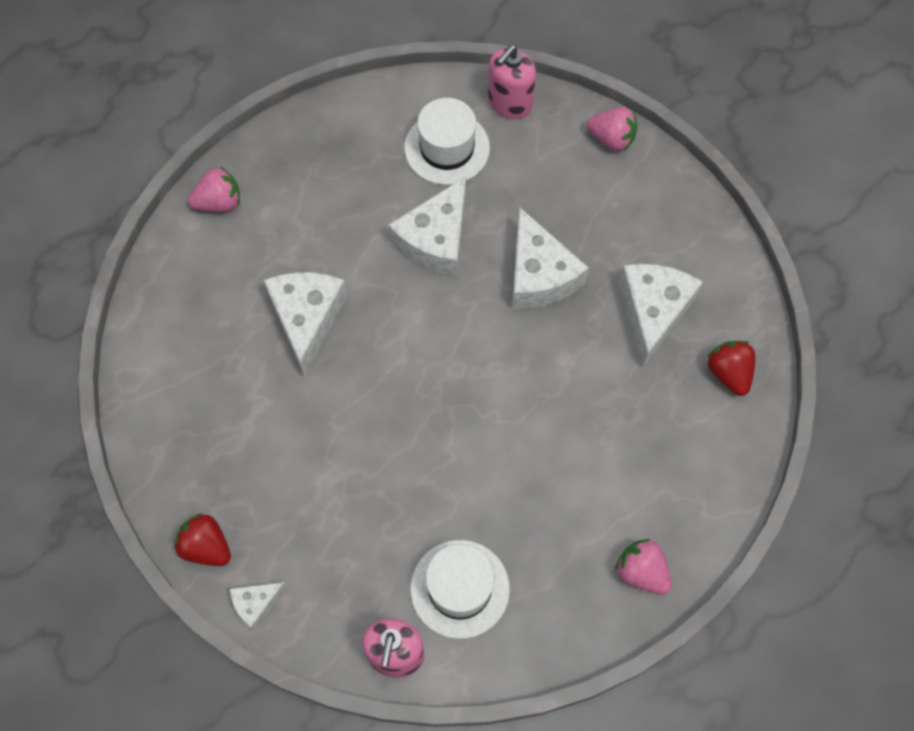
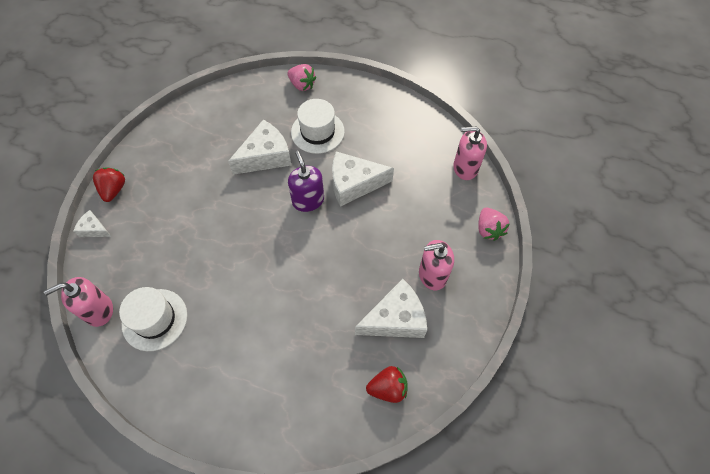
camera: 55 degrees right, 5 degrees down
white hat [404,98,490,185] -> white hat moved to [291,99,345,154]
white cheese [512,207,589,309] -> none
pink strawberry [615,539,672,594] -> none
red strawberry [707,341,756,396] -> red strawberry turned 45 degrees clockwise [366,366,407,403]
none -> purple soap dispenser [288,151,324,212]
none -> pink soap dispenser [419,240,454,290]

